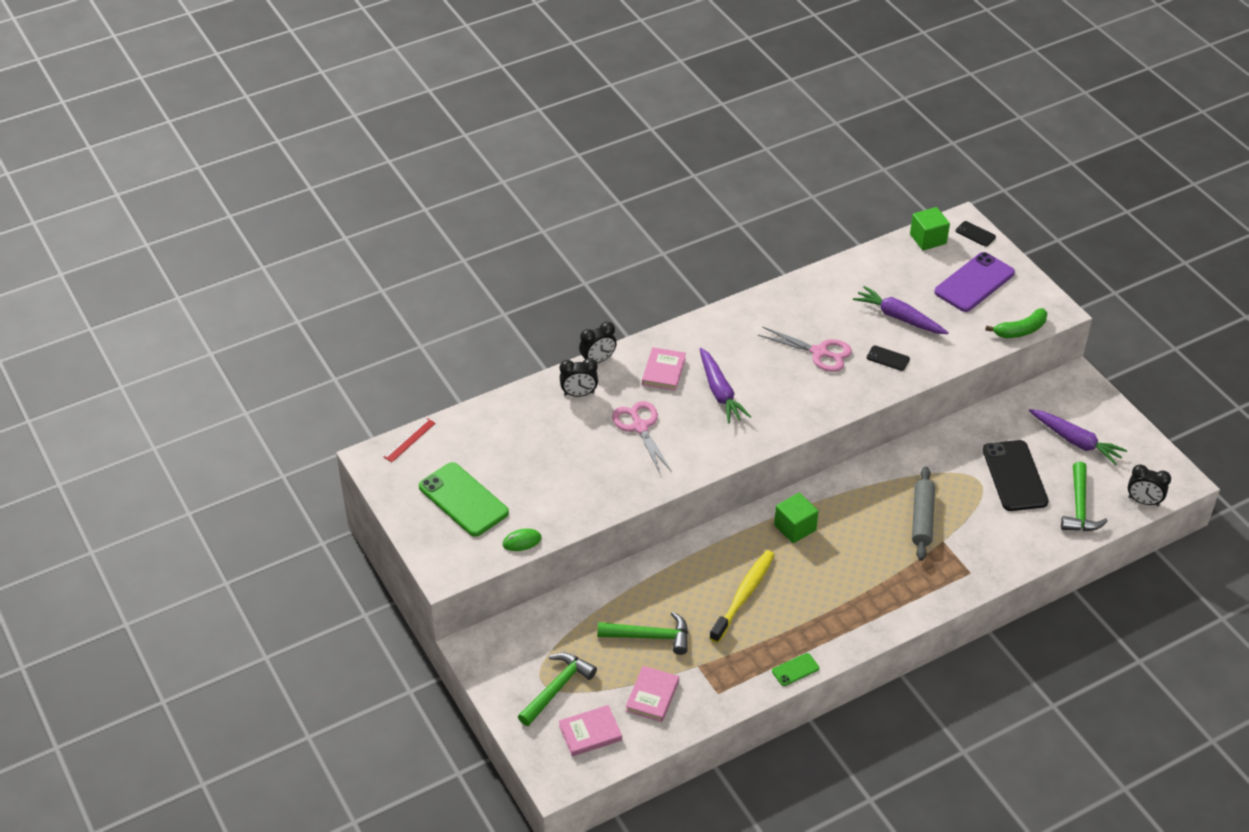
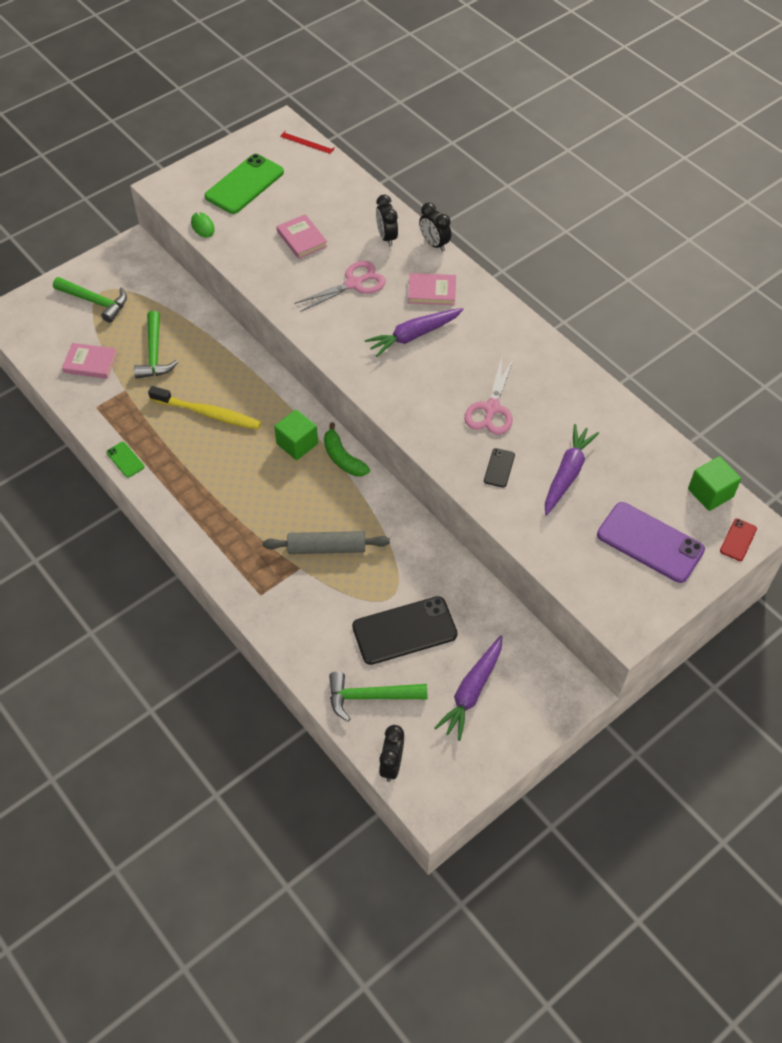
camera: 80 degrees right, 10 degrees up
pink book [559,705,622,756] -> pink book moved to [277,214,328,259]
black phone [956,221,996,246] -> red phone [720,518,757,561]
green banana [985,308,1047,338] -> green banana moved to [324,422,370,476]

